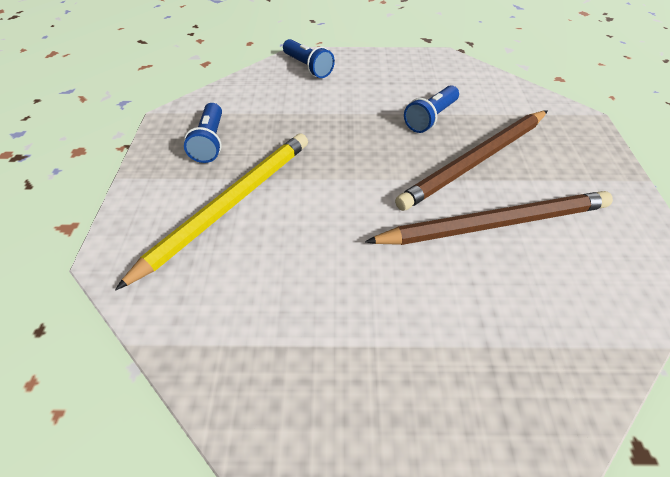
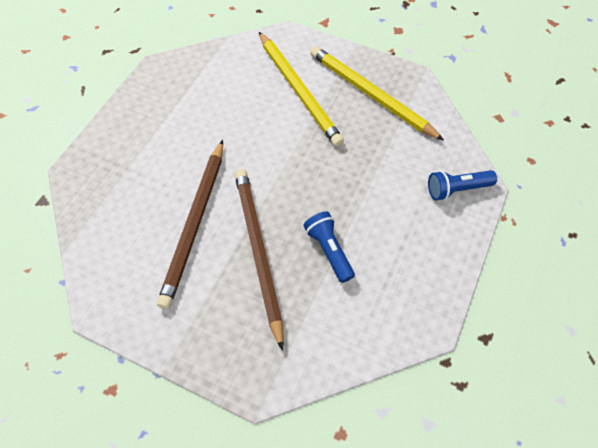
camera: 115 degrees right, 10 degrees up
blue flashlight [184,103,222,163] -> yellow pencil [310,46,444,141]

